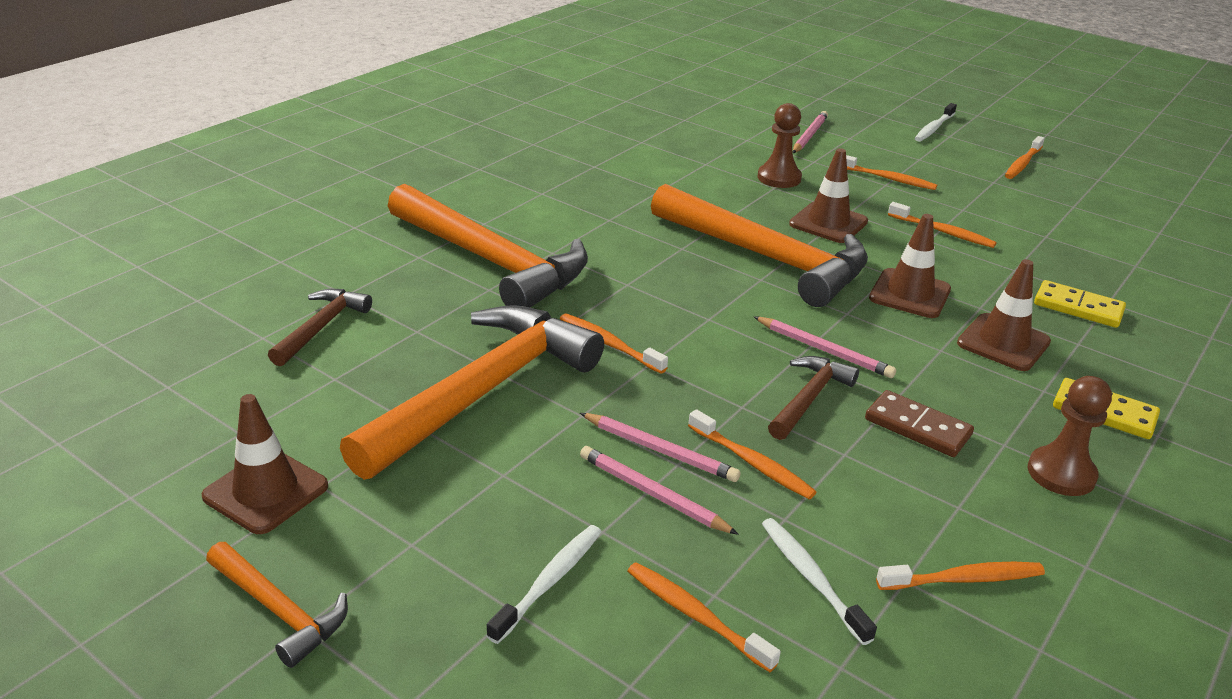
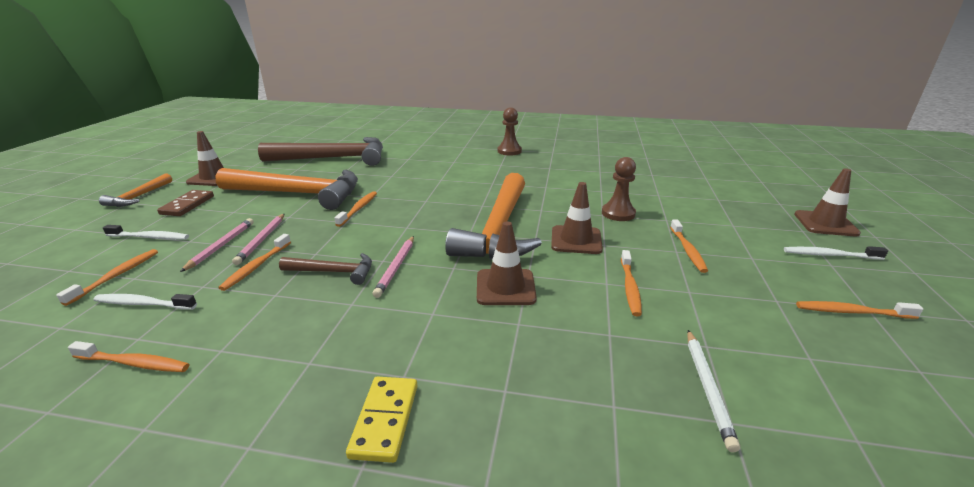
camera: 65 degrees right, 5 degrees down
brown hammer [268,289,372,366] -> brown hammer [258,137,383,166], size x2.10
orange hammer [388,184,588,308] -> none
white toothbrush [762,518,877,645] -> white toothbrush turned 120 degrees counterclockwise [93,294,197,310]
pink pencil [793,111,828,153] -> none
brown domino [865,390,974,457] -> brown domino moved to [157,190,214,216]
orange toothbrush [876,562,1045,590] -> orange toothbrush turned 45 degrees counterclockwise [68,341,189,372]
brown traffic cone [957,259,1051,371] -> brown traffic cone moved to [794,168,861,236]
brown pawn [1028,376,1112,496] -> brown pawn moved to [497,107,522,155]
yellow domino [1034,280,1126,328] -> none
none -> white pencil [687,330,740,452]

